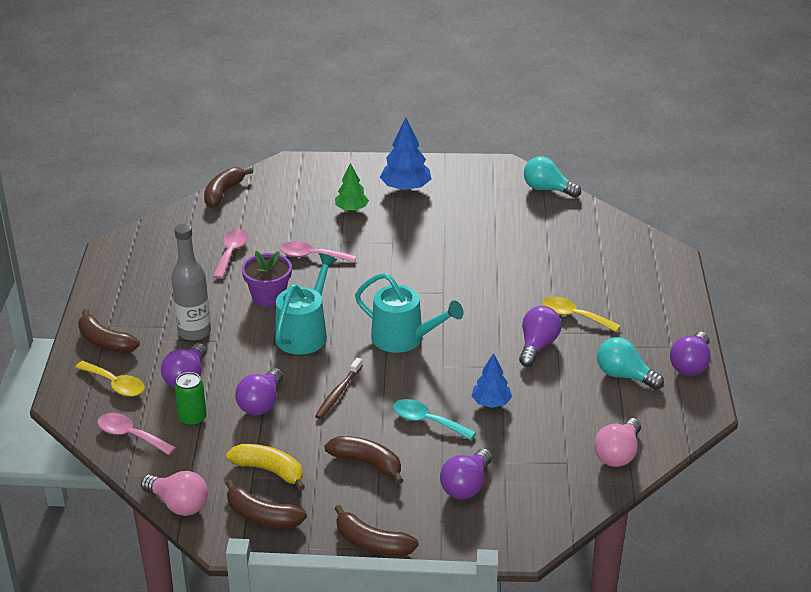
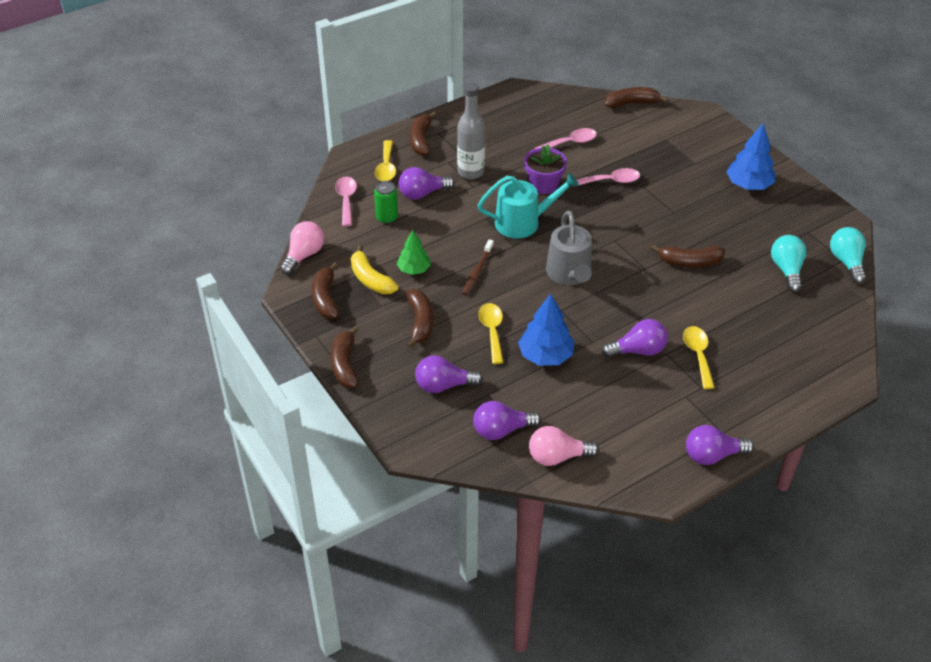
camera: 55 degrees right, 10 degrees up
pink light bulb [141,471,208,516] -> pink light bulb turned 150 degrees counterclockwise [280,221,324,275]
yellow banana [226,444,305,491] -> yellow banana turned 150 degrees clockwise [351,245,399,294]
purple light bulb [235,368,284,415] -> purple light bulb moved to [473,401,541,440]
pink spoon [280,241,357,262] -> pink spoon turned 105 degrees clockwise [576,168,640,185]
brown toothbrush [315,358,363,419] -> brown toothbrush turned 60 degrees counterclockwise [462,239,494,295]
green tree [335,163,369,211] -> green tree moved to [397,230,431,275]
turquoise watering can [355,273,463,353] -> grey watering can [546,210,592,285]
turquoise spoon [393,399,476,440] -> yellow spoon [478,303,503,364]
blue tree [471,353,512,408] -> blue tree [518,293,574,366], size x1.54
turquoise light bulb [597,337,664,390] -> turquoise light bulb moved to [771,235,807,292]
none -> brown banana [651,245,725,268]

